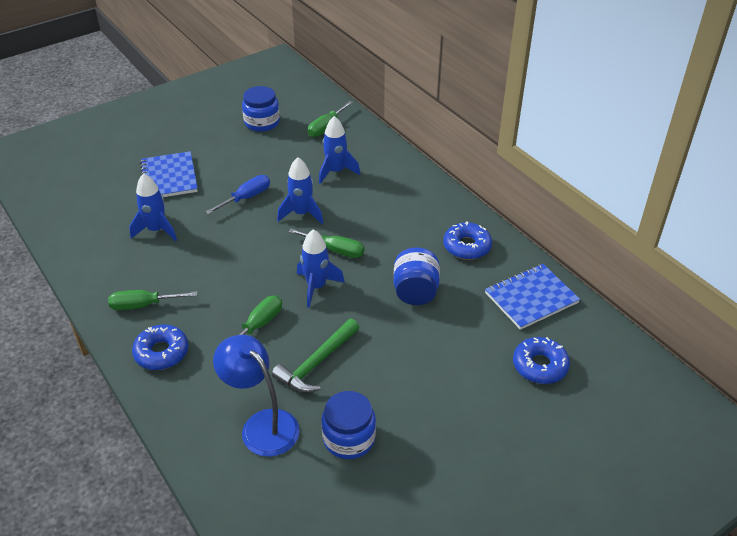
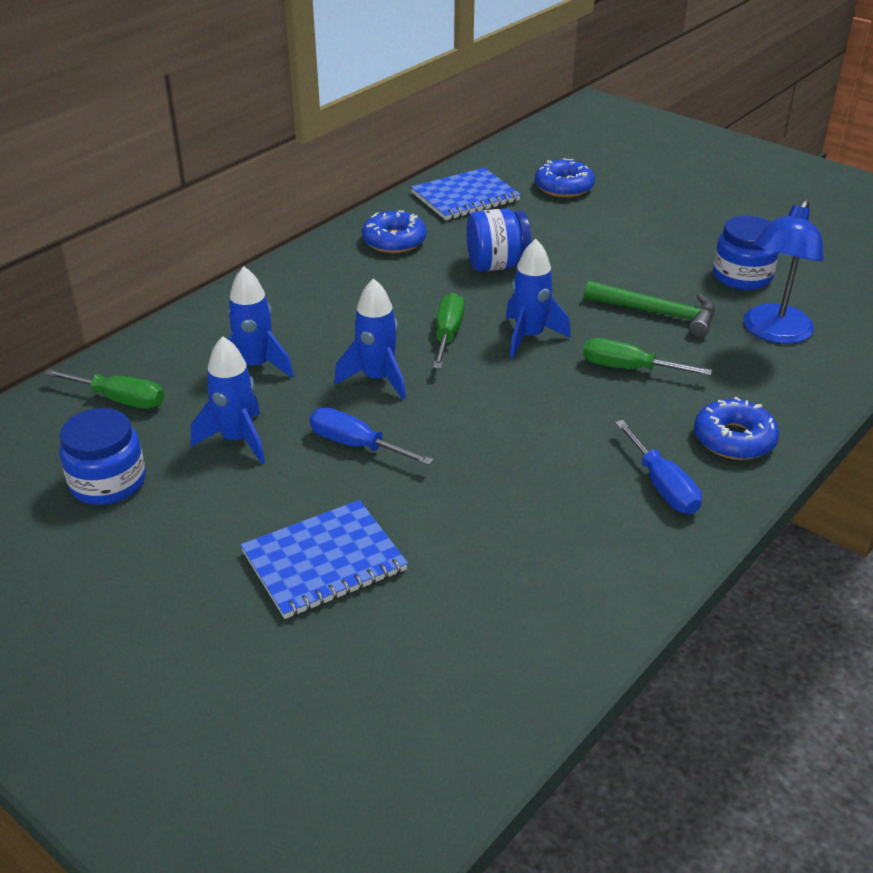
camera: 105 degrees left, 5 degrees down
green screwdriver [108,290,197,310] -> blue screwdriver [615,420,702,514]
blue rocket [129,173,177,241] -> blue rocket moved to [191,336,265,464]
blue notebook [485,264,580,330] -> blue notebook turned 75 degrees counterclockwise [411,168,521,220]

